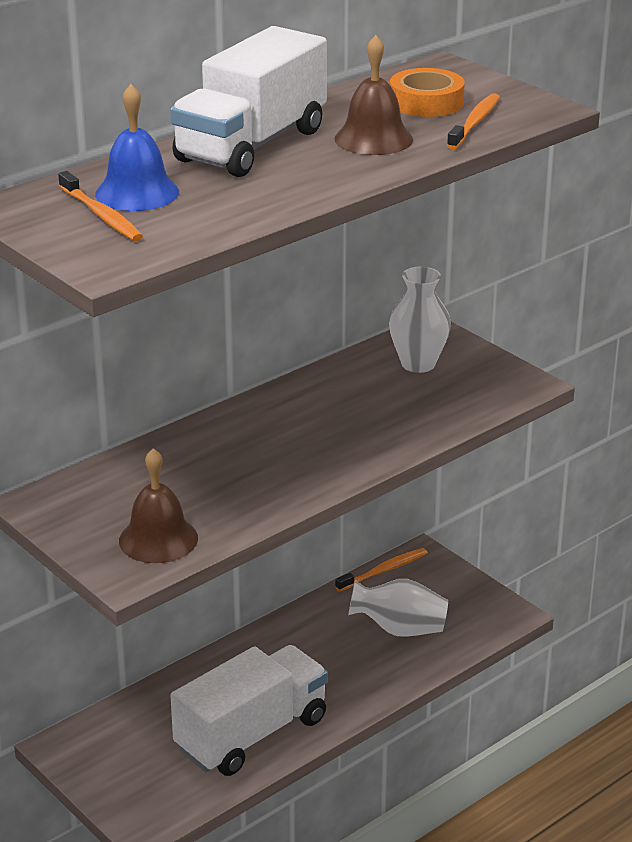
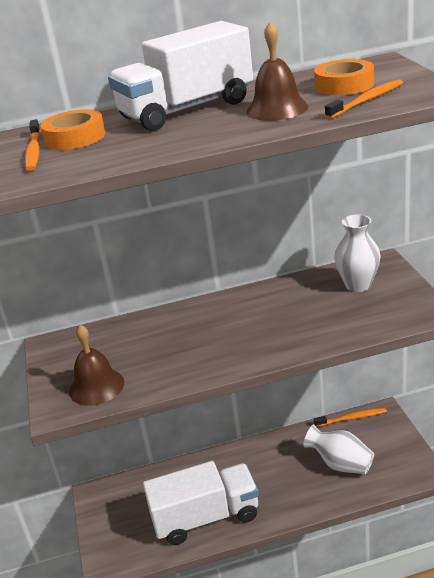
camera: 30 degrees right, 0 degrees up
blue bell [95,84,179,211] -> orange tape [40,109,106,150]

